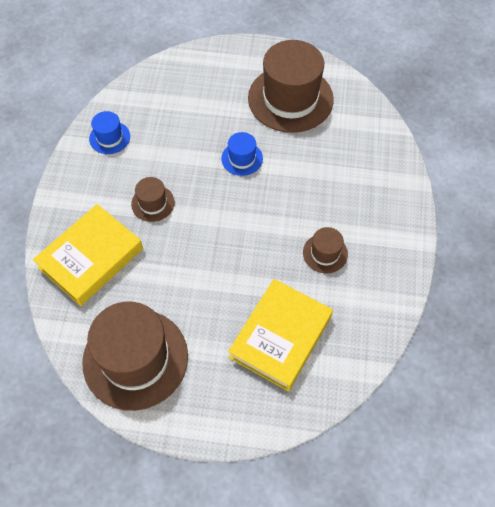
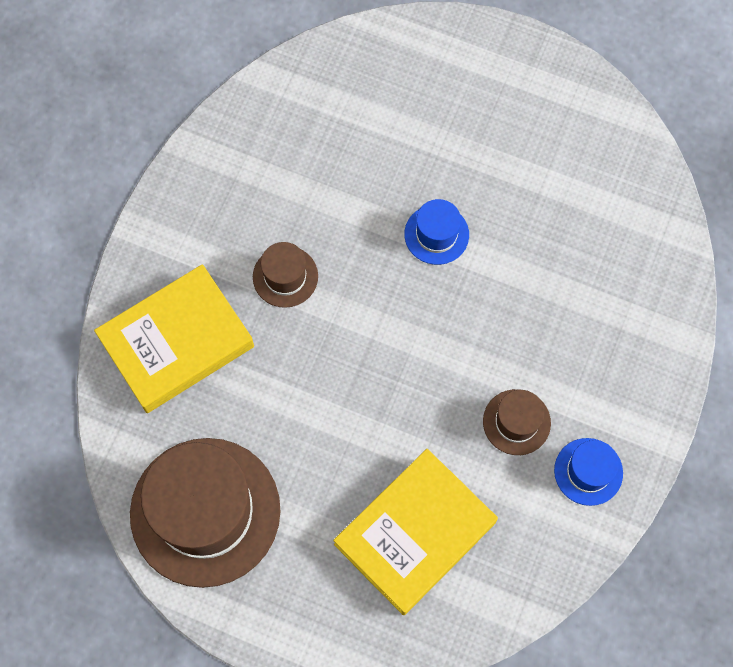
camera: 15 degrees right, 10 degrees up
blue hat [89,111,130,154] -> blue hat moved to [554,438,623,506]
brown hat [248,40,334,133] -> none

